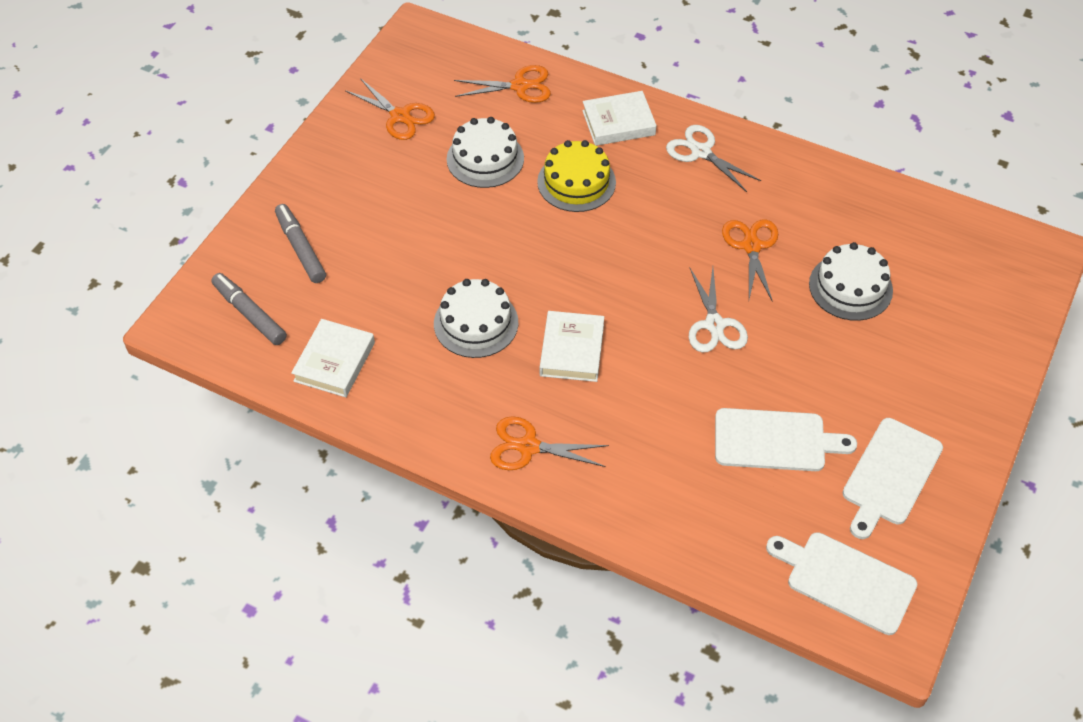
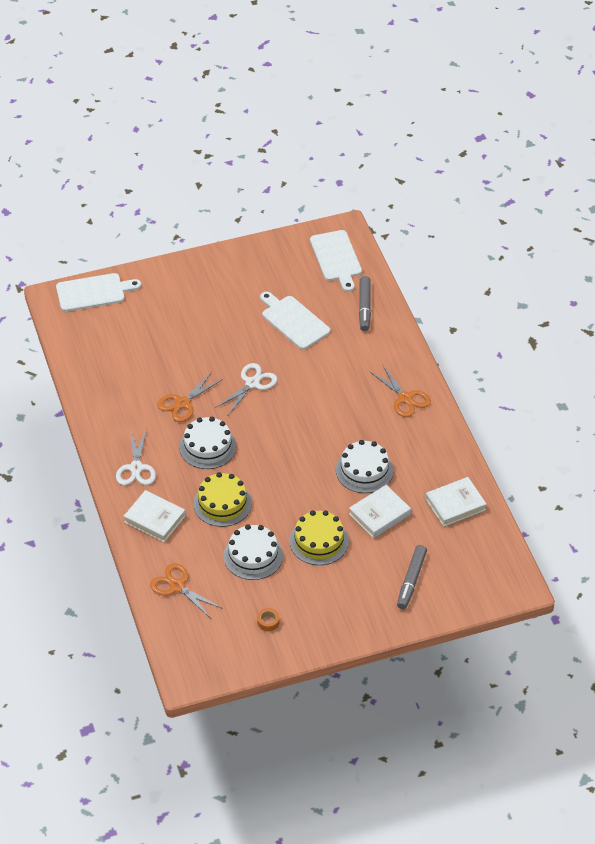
camera: 135 degrees left, 5 degrees down
grey marker [211,273,287,345] -> grey marker moved to [359,276,371,331]
orange scissors [345,78,435,140] -> orange tape [257,608,280,631]
white book [540,311,604,382] -> white book moved to [349,485,411,538]
white cake [809,242,893,321] -> white cake moved to [179,417,236,469]
white cutting board [843,418,943,539] -> white cutting board moved to [56,273,141,312]
none -> yellow cake [290,510,349,565]

